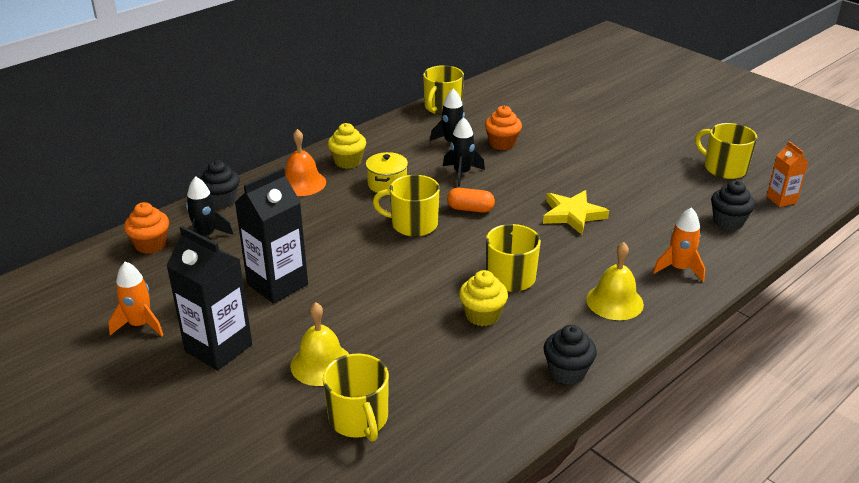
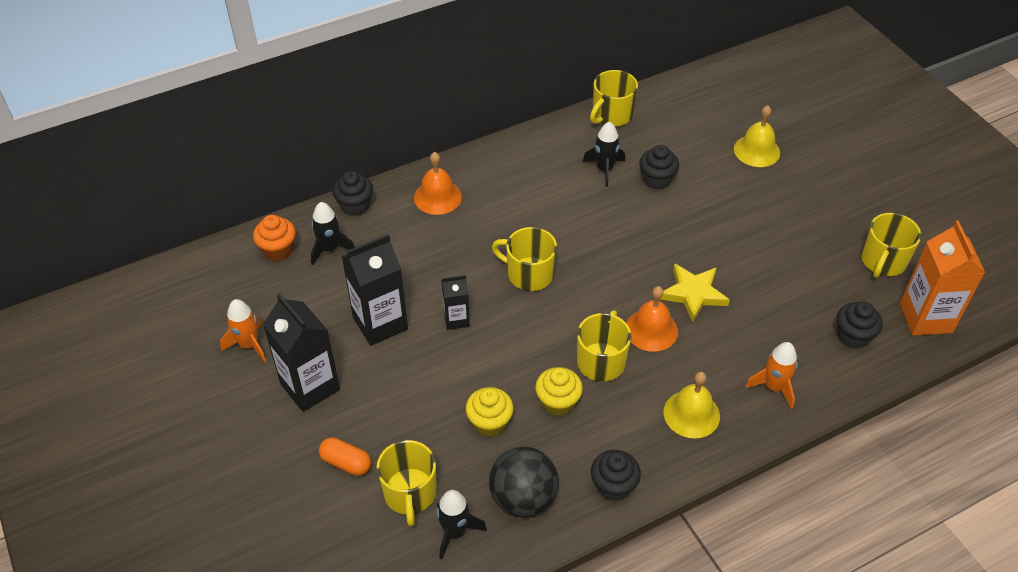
camera: 15 degrees right, 15 degrees up
yellow bell [290,302,349,386] -> yellow bell moved to [734,105,780,167]
yellow cupcake [328,123,366,169] -> yellow cupcake moved to [465,387,514,437]
yellow pot [366,152,408,193] -> none
black rocket [443,117,485,187] -> black rocket moved to [437,490,487,560]
orange capsule [447,188,495,213] -> orange capsule moved to [319,437,371,476]
orange cupcake [485,106,522,150] -> black cupcake [639,145,679,190]
yellow mug [695,123,757,179] -> yellow mug turned 120 degrees counterclockwise [861,213,921,278]
orange carton [767,141,808,207] -> orange carton [900,221,985,336], size x1.82
none -> black carton [441,275,470,330]
none -> black ball [489,447,559,518]
none -> orange bell [626,286,678,352]

